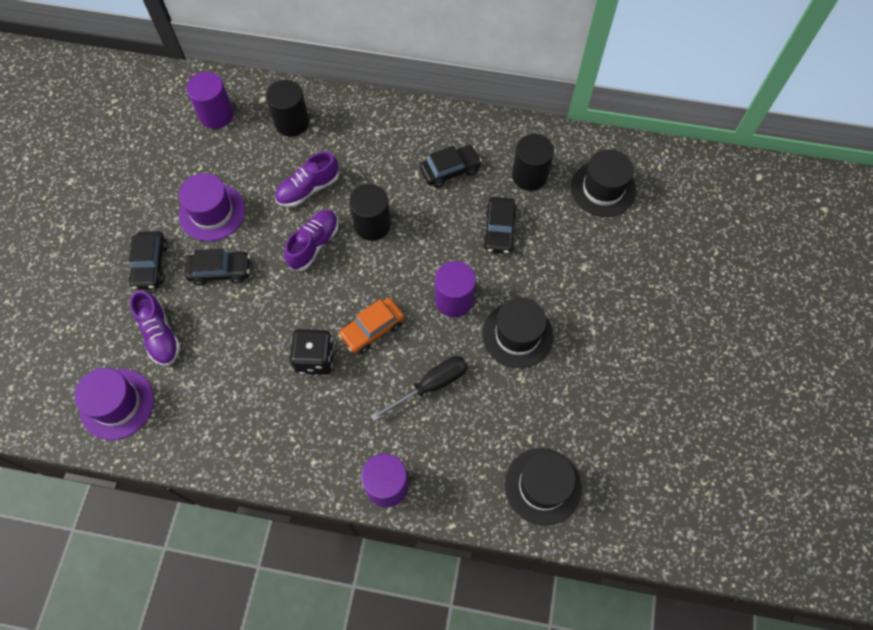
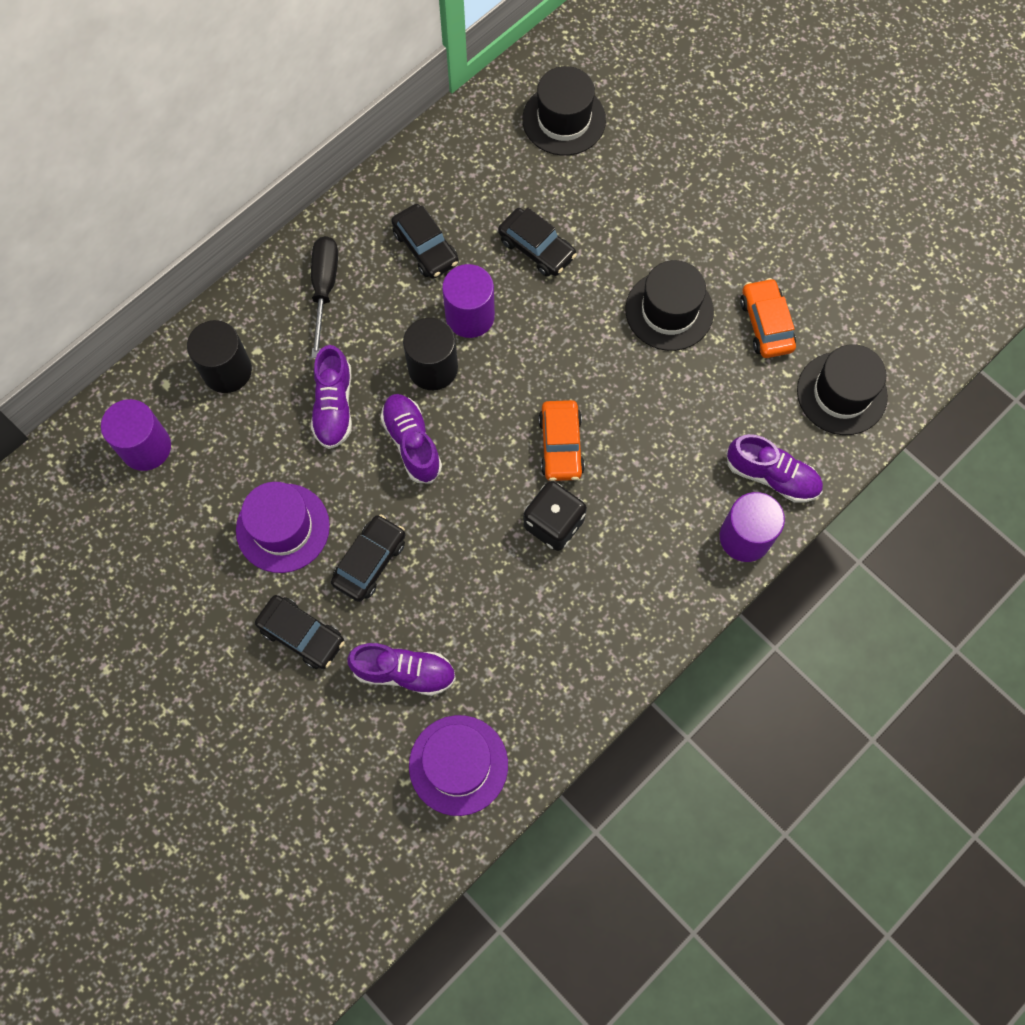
camera: 55 degrees left, 5 degrees up
black screwdriver [370,356,467,421] -> black screwdriver moved to [311,236,338,358]
black car [420,145,482,188] -> black car turned 135 degrees clockwise [391,204,459,279]
purple cylinder [435,261,476,317] -> purple cylinder moved to [442,264,495,338]
black cylinder [512,134,554,191] -> none
none -> purple shoe [726,434,823,503]
none -> orange car [740,278,796,358]

